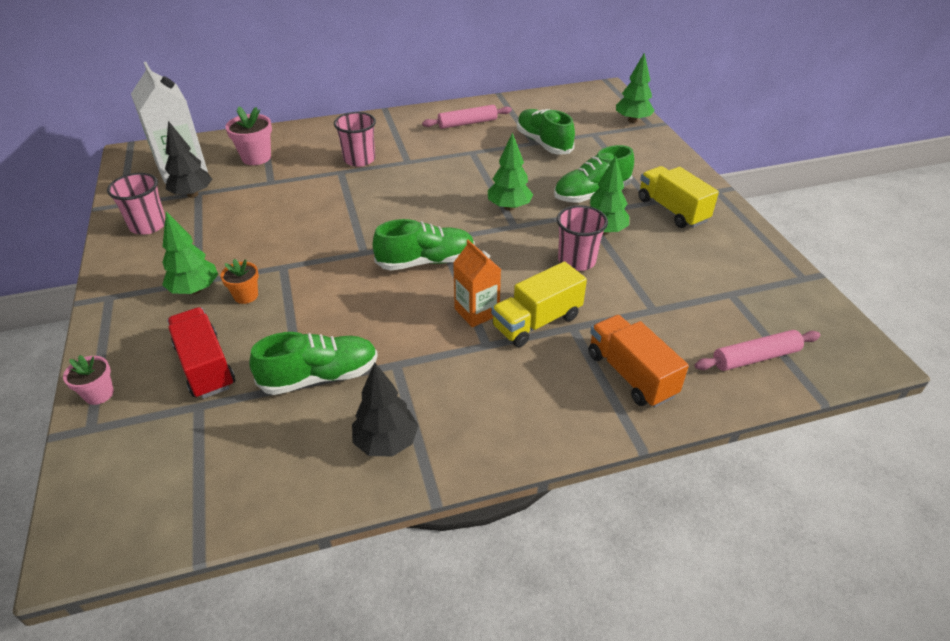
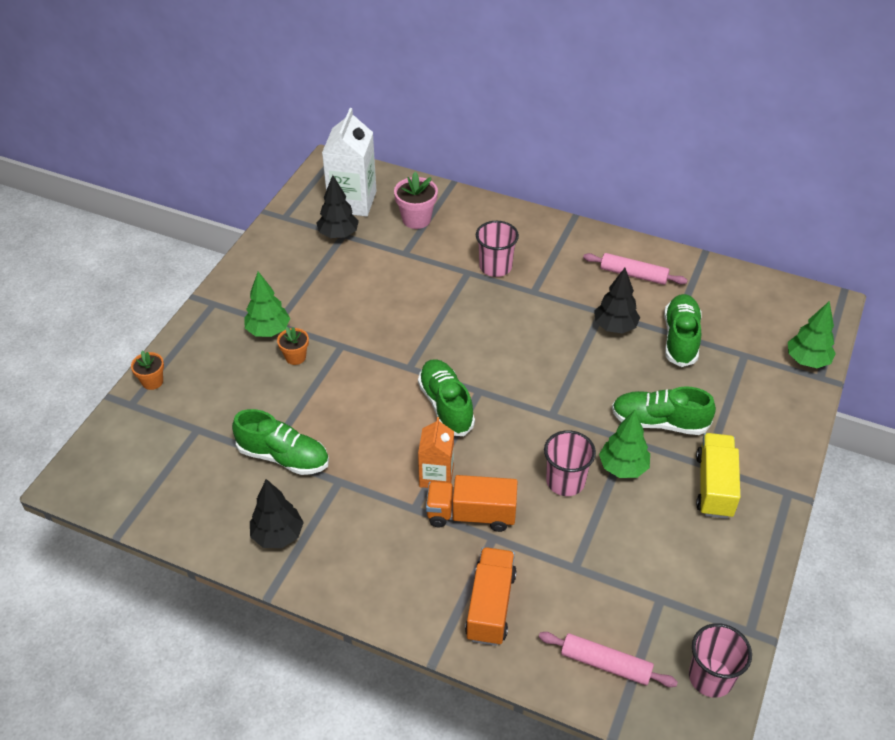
camera: 40 degrees right, 5 degrees up
pink flower pot [63,355,114,405] -> orange flower pot [131,351,164,390]
pink cup [107,173,165,235] -> pink cup moved to [689,623,752,698]
red truck [167,307,235,399] -> none
green shoe [373,219,475,271] -> green shoe turned 135 degrees counterclockwise [418,359,475,436]
green tree [488,132,533,211] -> none
yellow truck [491,262,587,347] -> orange truck [426,475,518,532]
none -> black tree [594,268,640,334]

